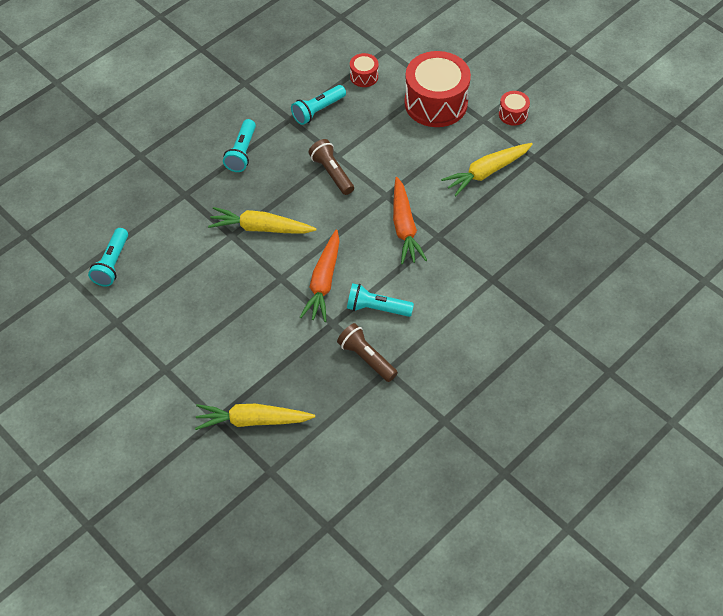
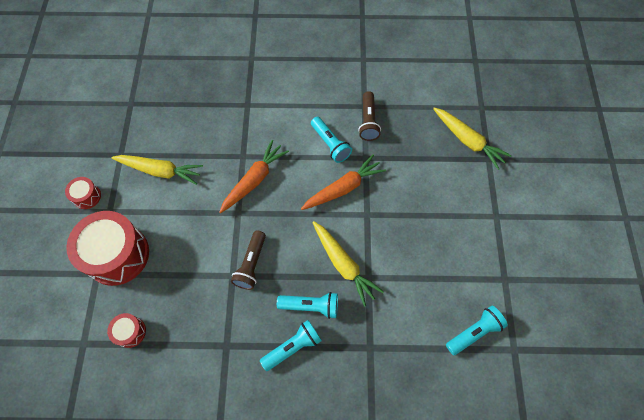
camera: 135 degrees left, 10 degrees up
turquoise flashlight [291,85,346,125] -> turquoise flashlight moved to [277,292,338,319]

